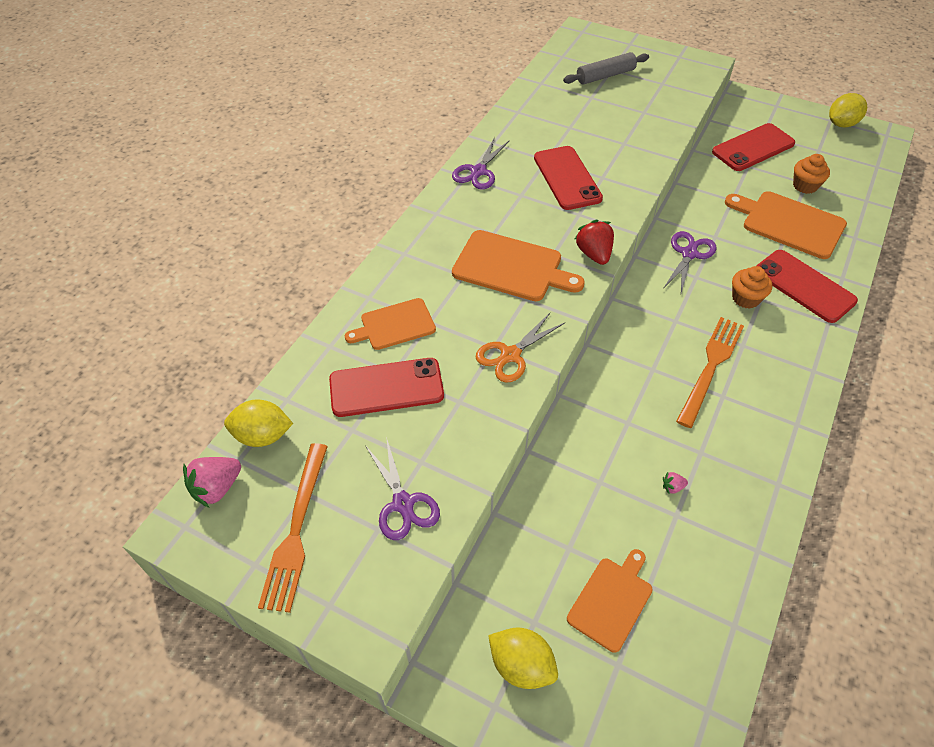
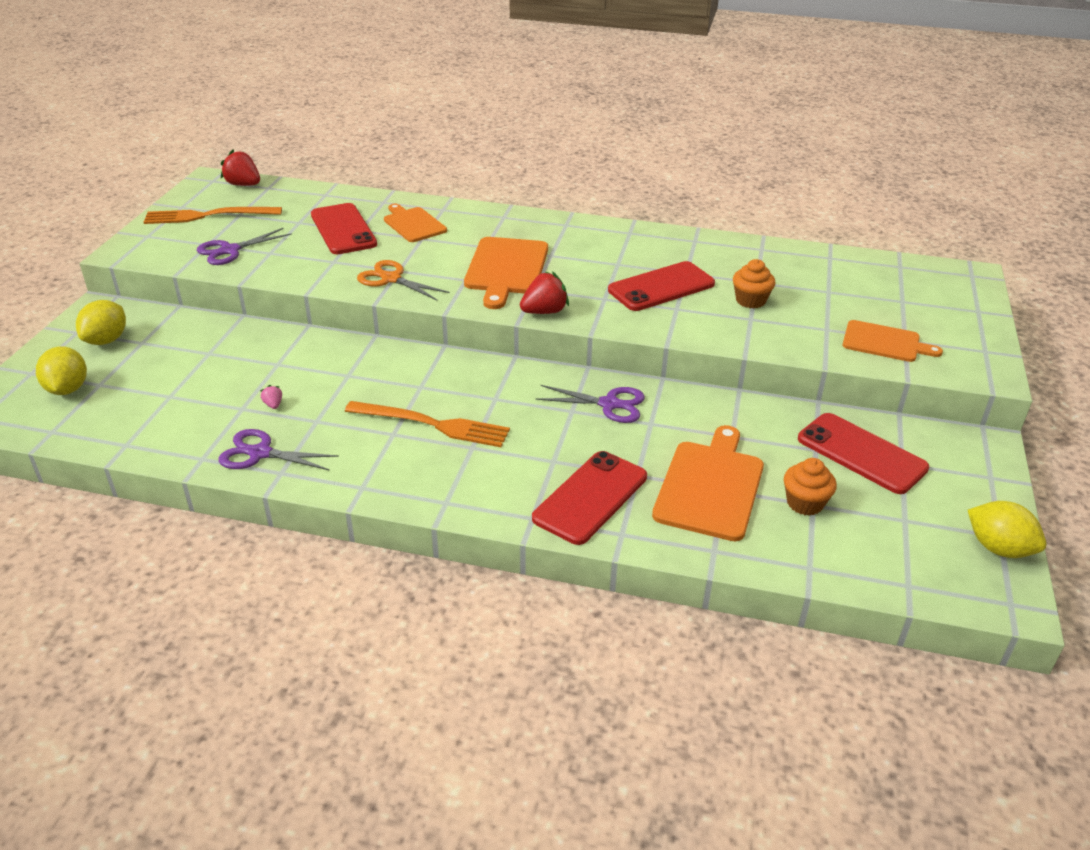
camera: 75 degrees right, 15 degrees down
pink strawberry [183,457,241,508] -> red strawberry [221,149,260,186]
yellow lemon [224,399,293,447] -> yellow lemon moved to [36,346,87,395]
purple scissors [452,137,510,189] -> purple scissors moved to [219,429,339,471]
grey rolling pin [563,52,649,85] -> none
orange cutting board [567,549,653,653] -> orange cutting board moved to [842,320,943,362]
orange cupcake [732,266,772,309] -> orange cupcake moved to [733,259,775,309]

